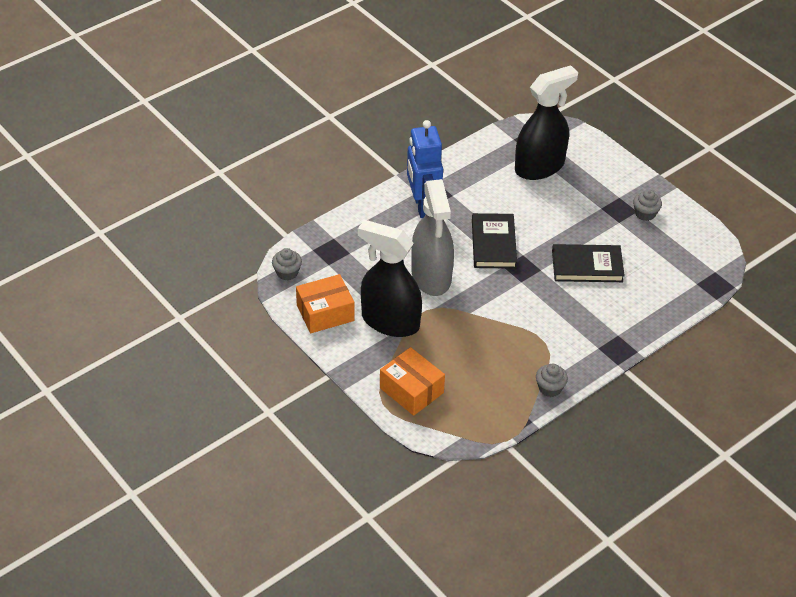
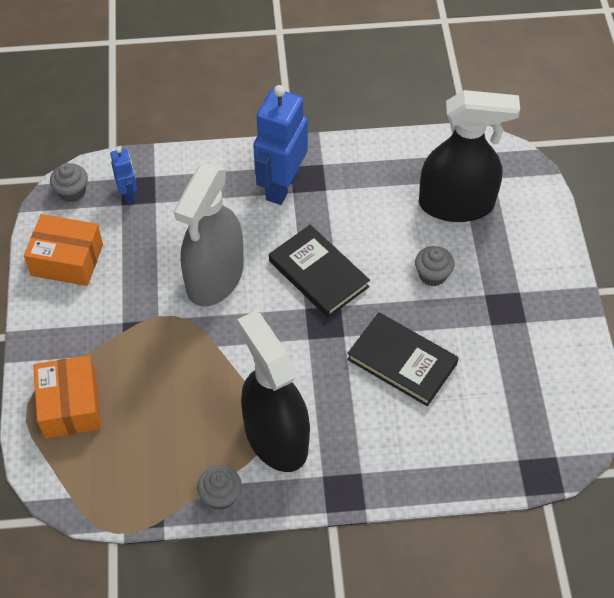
camera: 35 degrees right, 10 degrees up
black spray bottle [358,220,422,337] -> black spray bottle moved to [237,311,310,472]
black book [472,213,517,269] -> black book turned 75 degrees counterclockwise [269,225,370,318]
grey cupcake [633,190,662,221] -> grey cupcake moved to [415,246,455,286]
none -> blue robot [110,147,137,204]

